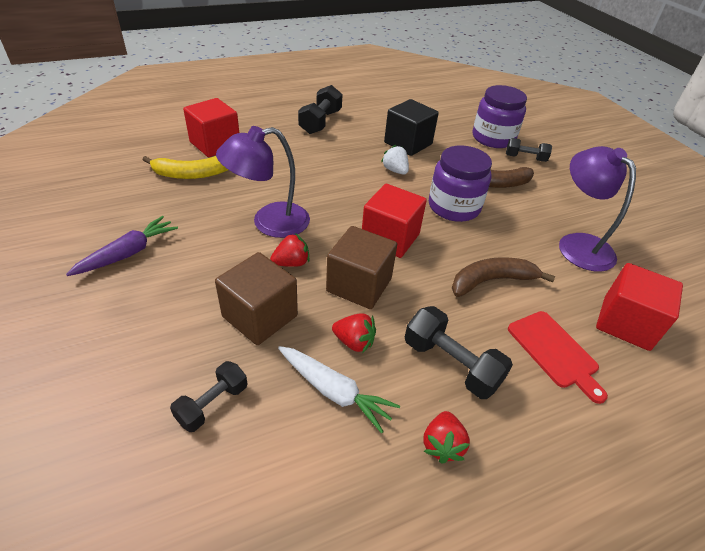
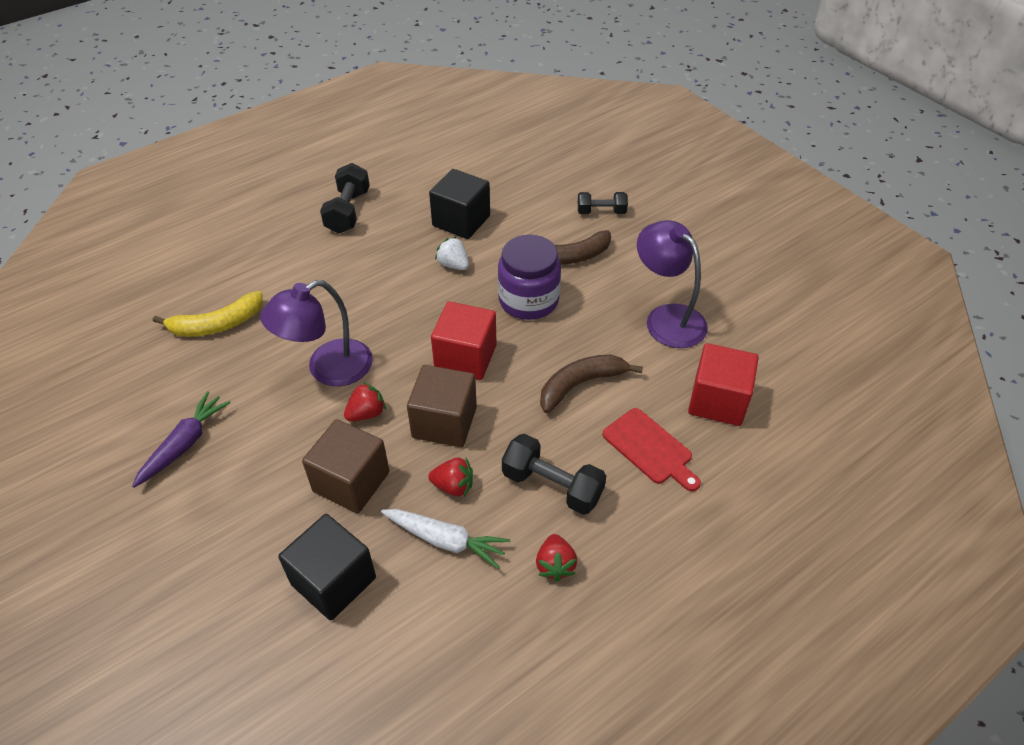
camera: 10 degrees left, 5 degrees up
black dumbbell [170,361,248,432] -> black cube [278,514,376,620]
red cube [183,98,239,157] -> none
purple jar [473,85,527,148] -> none

